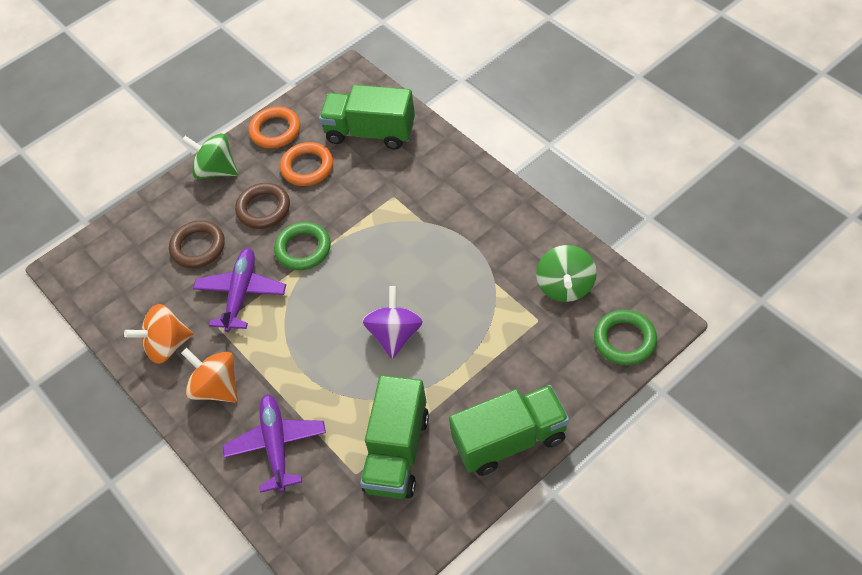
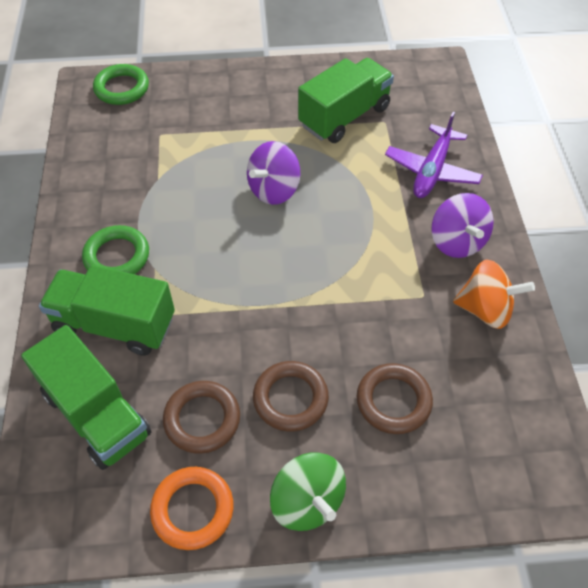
camera: 150 degrees left, 0 degrees up
orange spinning top [181,348,238,402] -> purple spinning top [432,193,493,258]
purple plane [193,248,286,332] -> none
green ring [274,222,331,270] -> green ring moved to [82,225,149,274]
orange ring [280,142,333,186] -> brown ring [163,381,240,454]
green truck [449,385,569,476] -> green truck moved to [39,265,175,356]
green spinning top [536,245,597,302] -> none

